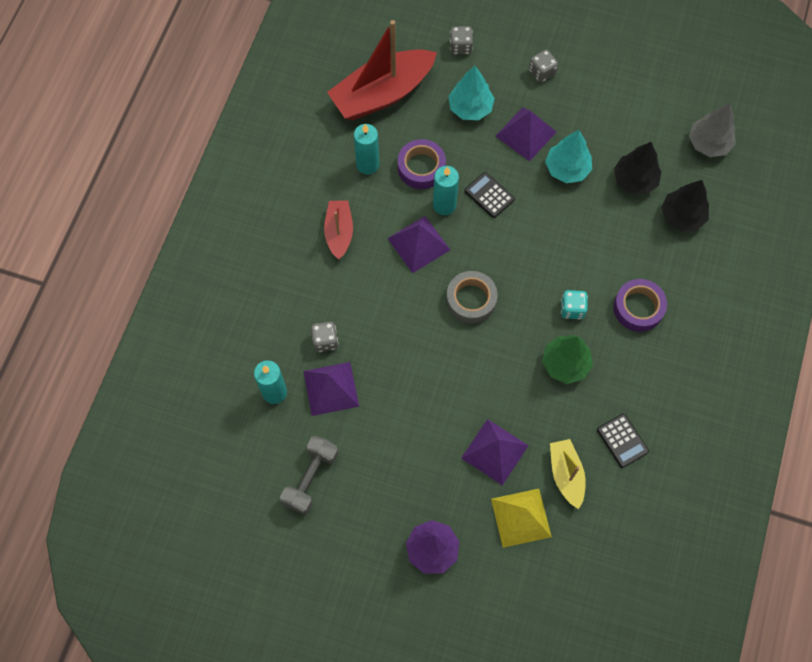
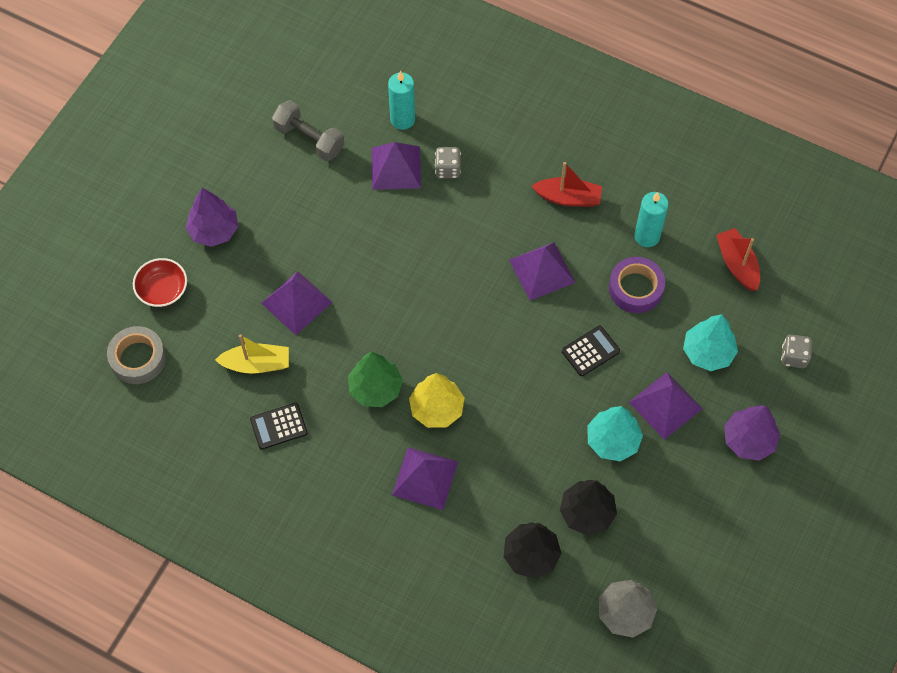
camera: 100 degrees right, 5 degrees down
red boat [327,20,437,121] -> red boat [716,228,760,291], size x0.53
turquoise candle [433,166,459,215] -> none
grey tape [446,271,498,324] -> grey tape moved to [107,326,166,384]
yellow pyramid [491,489,552,548] -> none
grey dice [529,50,558,83] -> purple tree [724,405,780,461]
turquoise dice [561,290,588,320] -> yellow tree [409,373,465,428]
purple tape [613,279,667,332] -> purple pyramid [392,447,459,510]
none -> red bowl [133,258,187,307]

